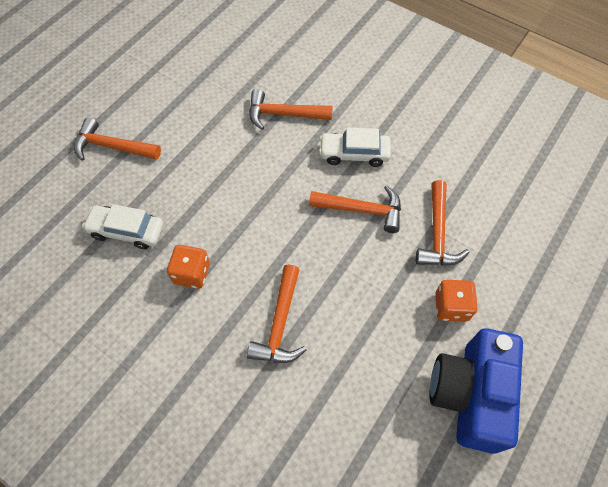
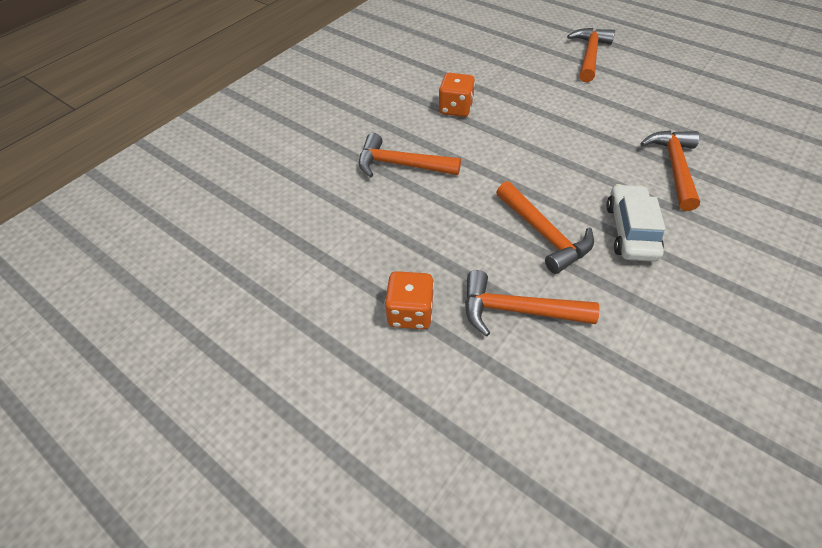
camera: 95 degrees right, 10 degrees down
white car [82,204,163,250] -> none
orange hammer [309,185,401,233] -> orange hammer turned 45 degrees counterclockwise [496,181,594,274]
blue camera [429,328,523,454] -> none

